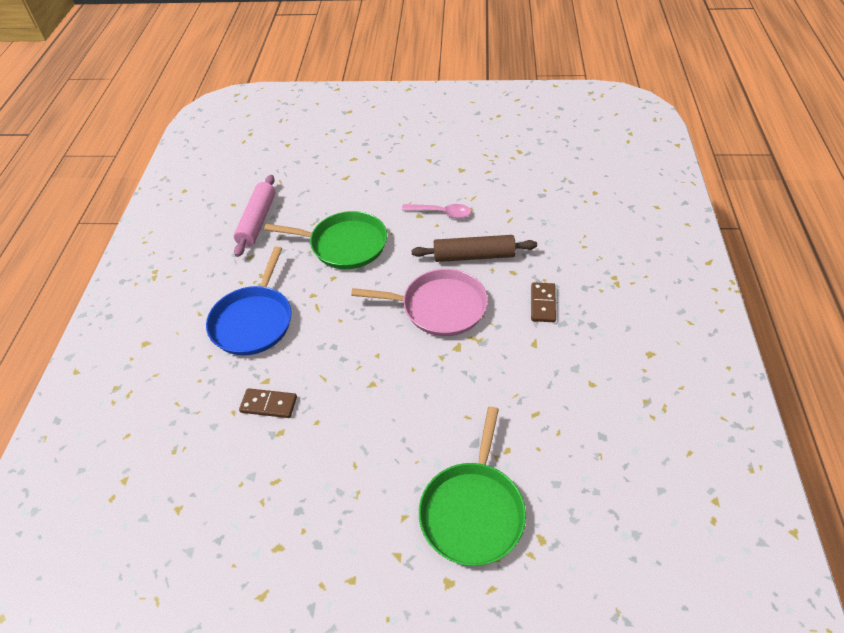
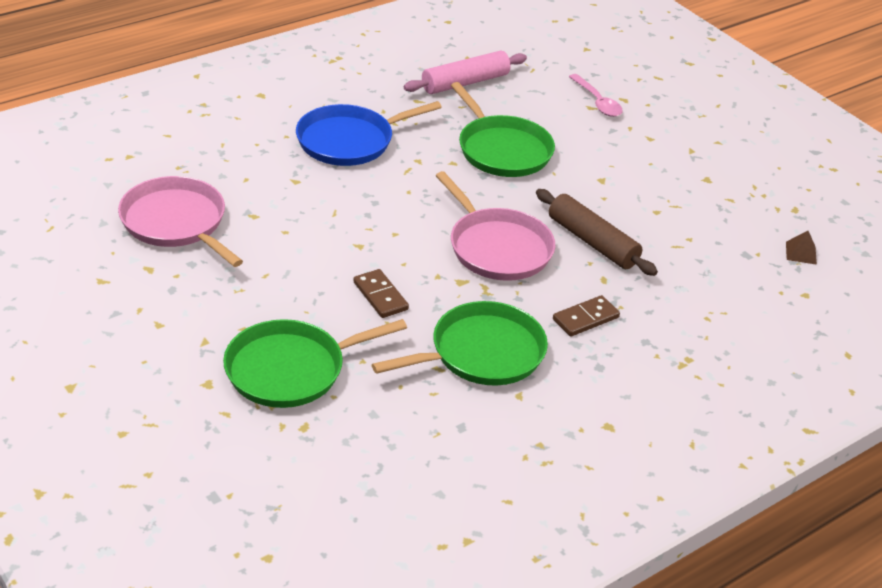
camera: 45 degrees right, 10 degrees down
brown domino [239,388,297,418] -> brown domino moved to [353,269,409,318]
pink spoon [402,204,471,218] -> pink spoon moved to [569,74,623,117]
none -> pink pan [118,176,243,267]
none -> green pan [372,301,548,385]
none -> brown pyramid [786,231,817,265]

